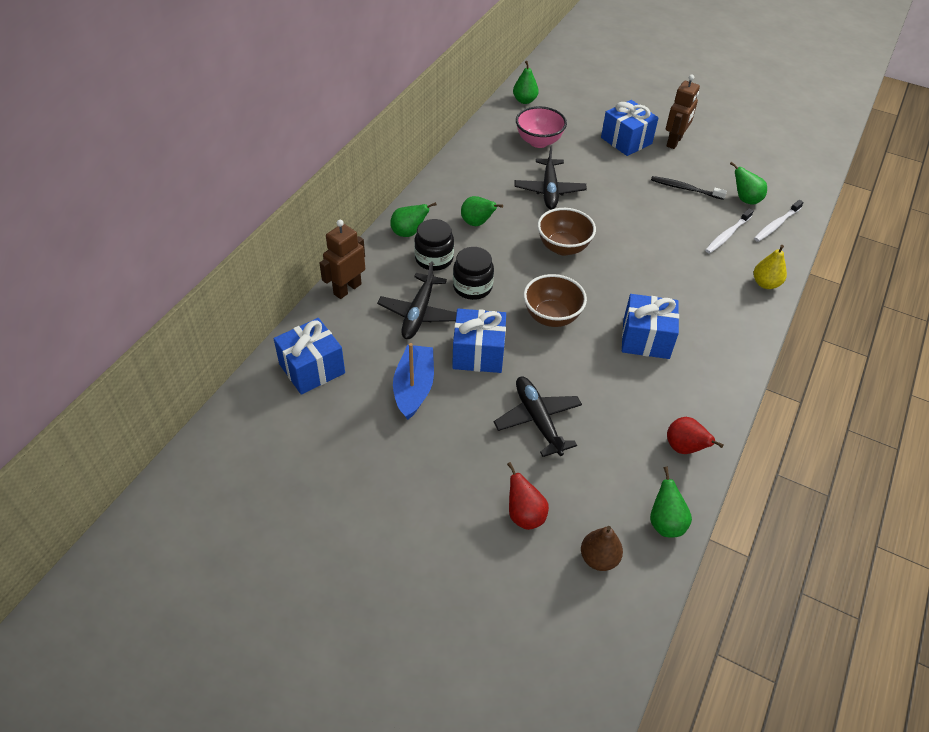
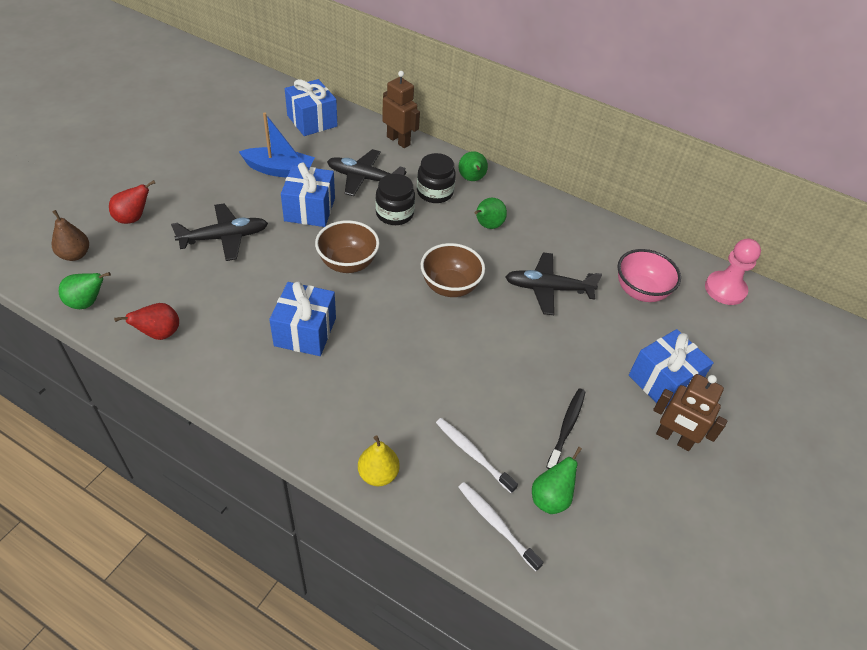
camera: 90 degrees right, 0 degrees up
green pear [513,61,539,104] -> pink pawn [705,239,761,305]

